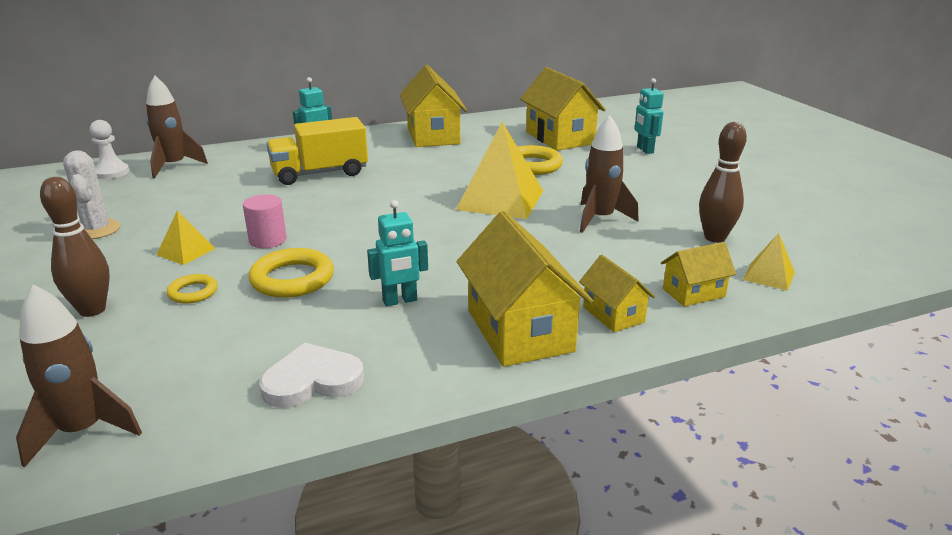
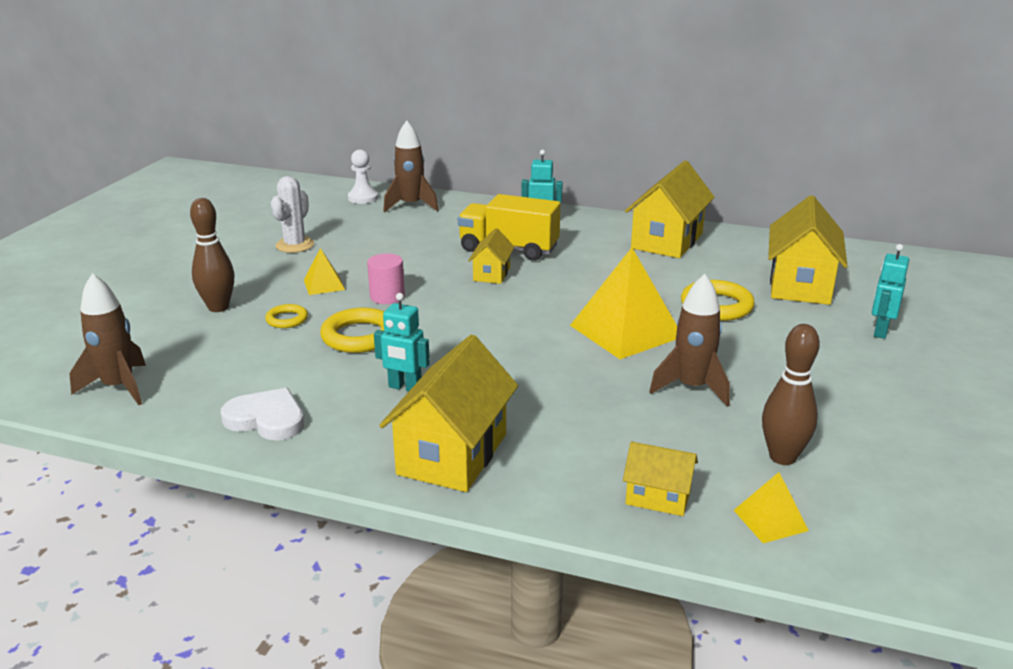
camera: 40 degrees right, 0 degrees up
yellow house [579,255,655,332] -> yellow house moved to [468,228,514,284]

